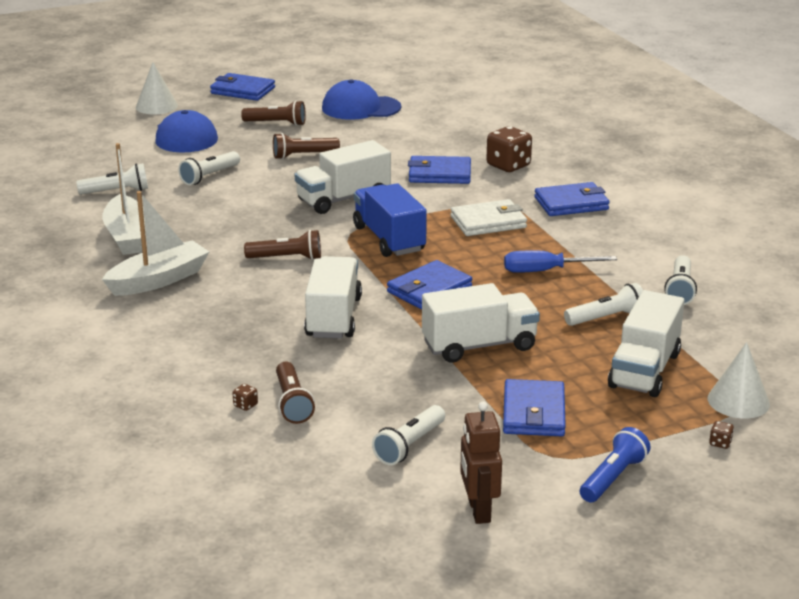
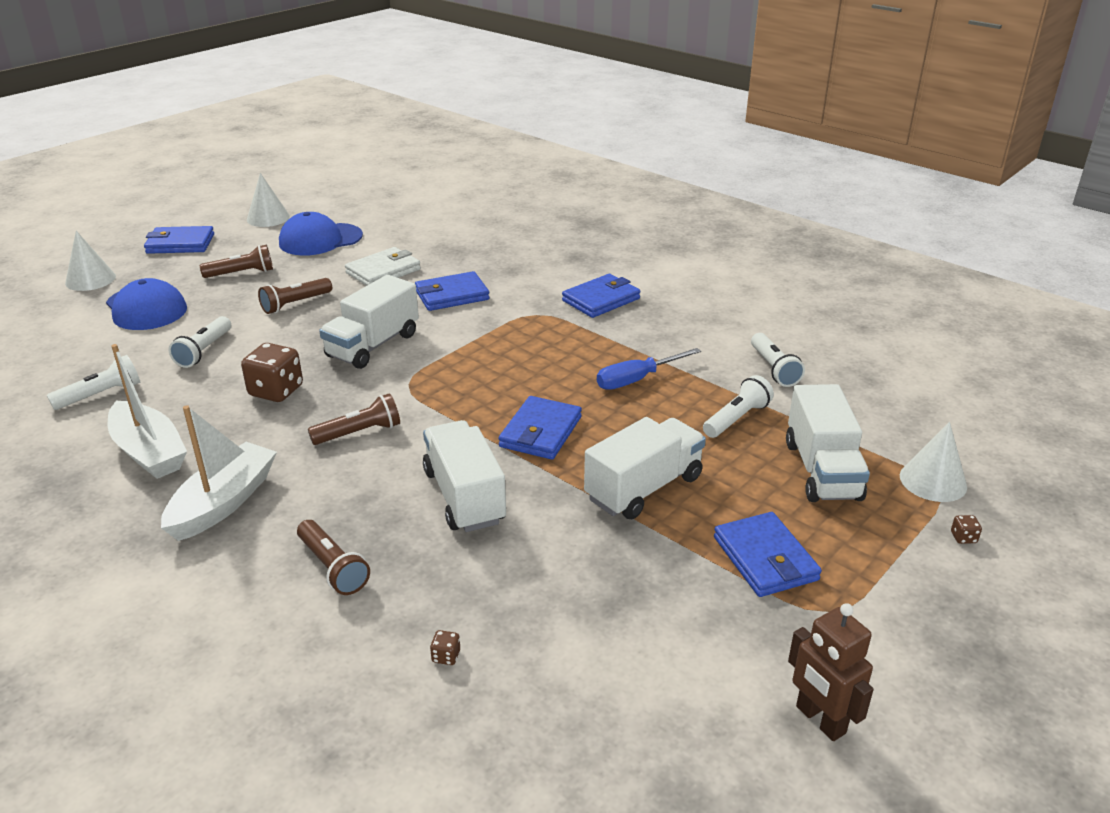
camera: 25 degrees left, 5 degrees up
brown flashlight [276,362,315,424] -> brown flashlight moved to [297,520,370,595]
blue truck [353,183,427,257] -> none
white flashlight [372,405,445,465] -> none
white wallet [451,199,527,236] -> white wallet moved to [345,247,421,286]
brown dice [486,126,532,172] -> brown dice moved to [241,343,303,402]
blue flashlight [580,427,650,502] -> none
none -> white cone [247,173,290,227]

